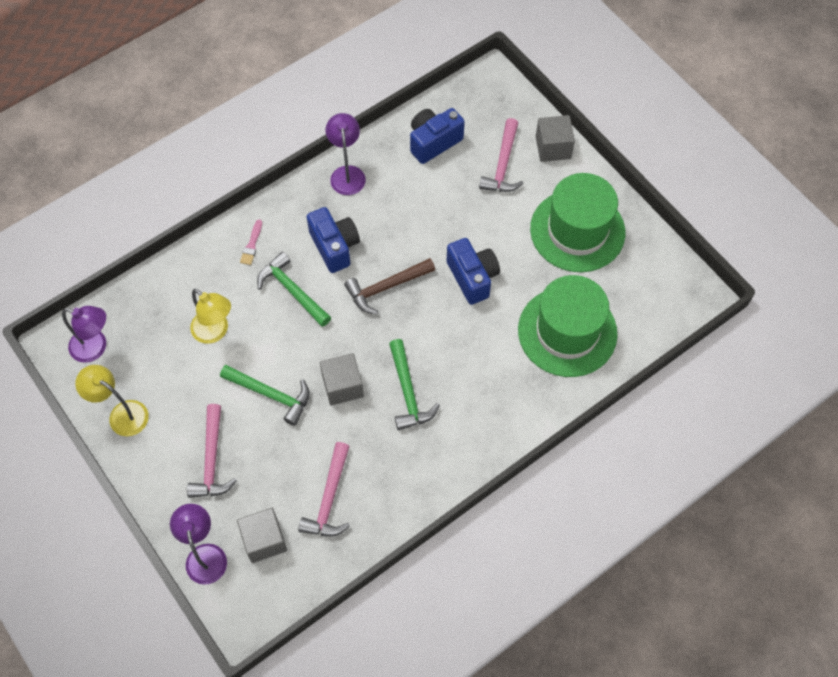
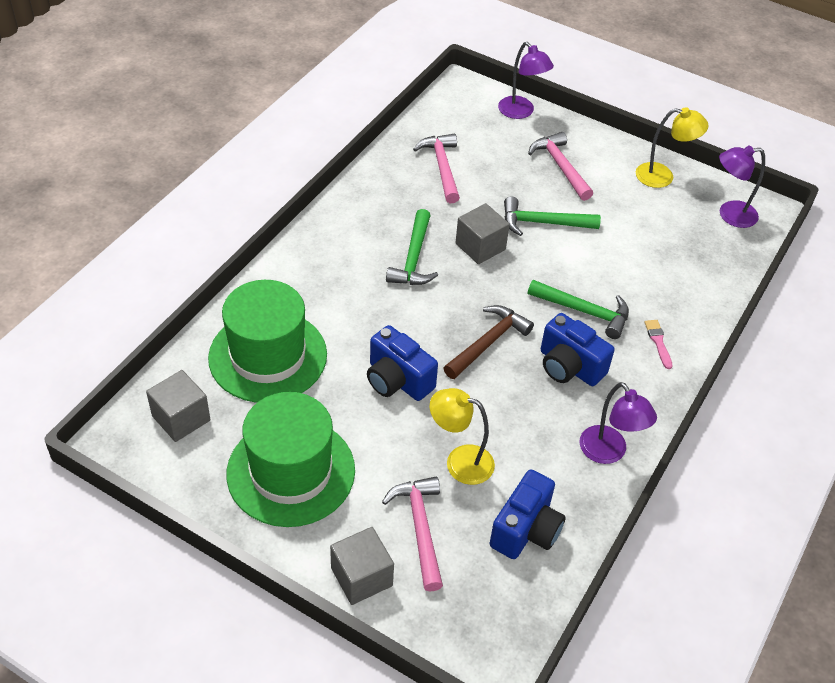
camera: 155 degrees right, 15 degrees down
yellow lamp [190,289,231,344] -> yellow lamp moved to [430,388,495,485]
grey cube [237,508,287,563] -> grey cube moved to [146,370,211,442]
green hammer [389,339,440,430] -> green hammer turned 135 degrees counterclockwise [386,209,438,285]

